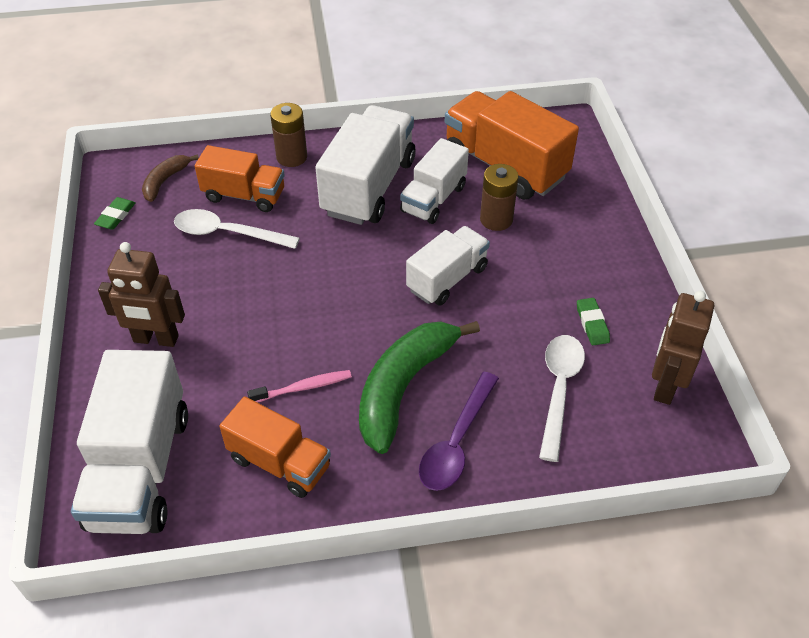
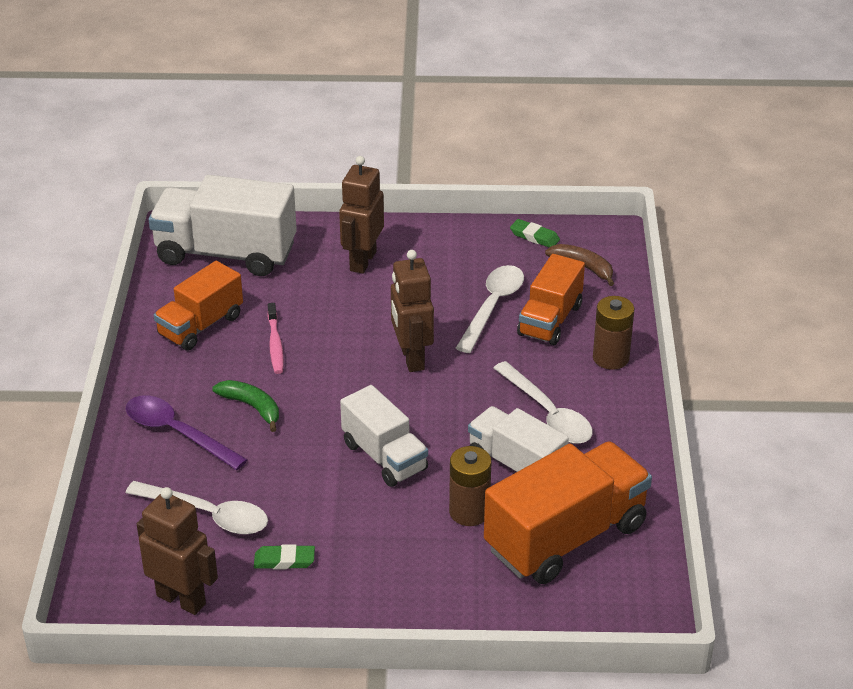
camera: 100 degrees right, 10 degrees down
white truck [315,105,415,225] -> white spoon [494,361,593,444]
green banana [359,321,480,454] -> green banana [212,380,279,432], size x0.51
none -> brown robot [391,250,434,372]

